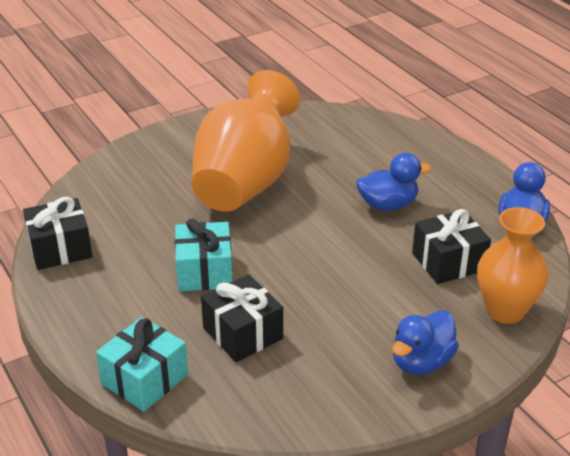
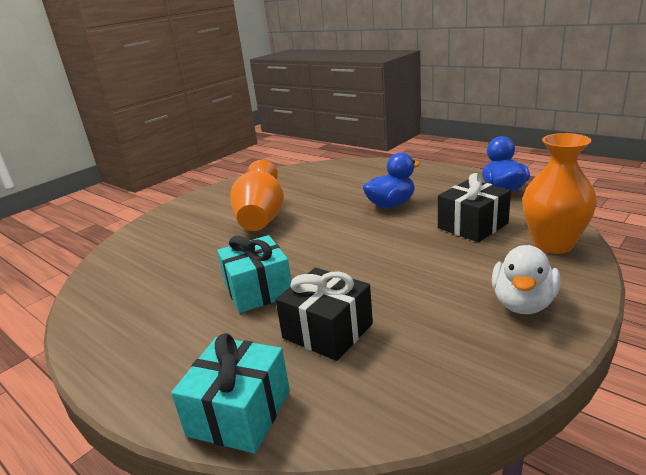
camera: 15 degrees left, 10 degrees down
black gift [23,197,92,270] -> none
orange vase [191,70,300,212] -> orange vase [230,160,284,231], size x0.62
blue duck [392,310,459,375] -> white duck [492,245,560,314]

